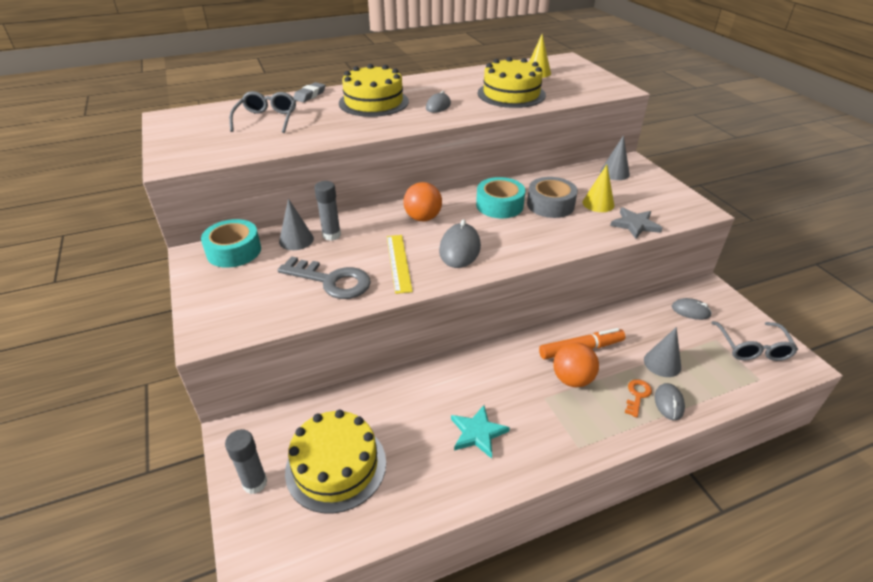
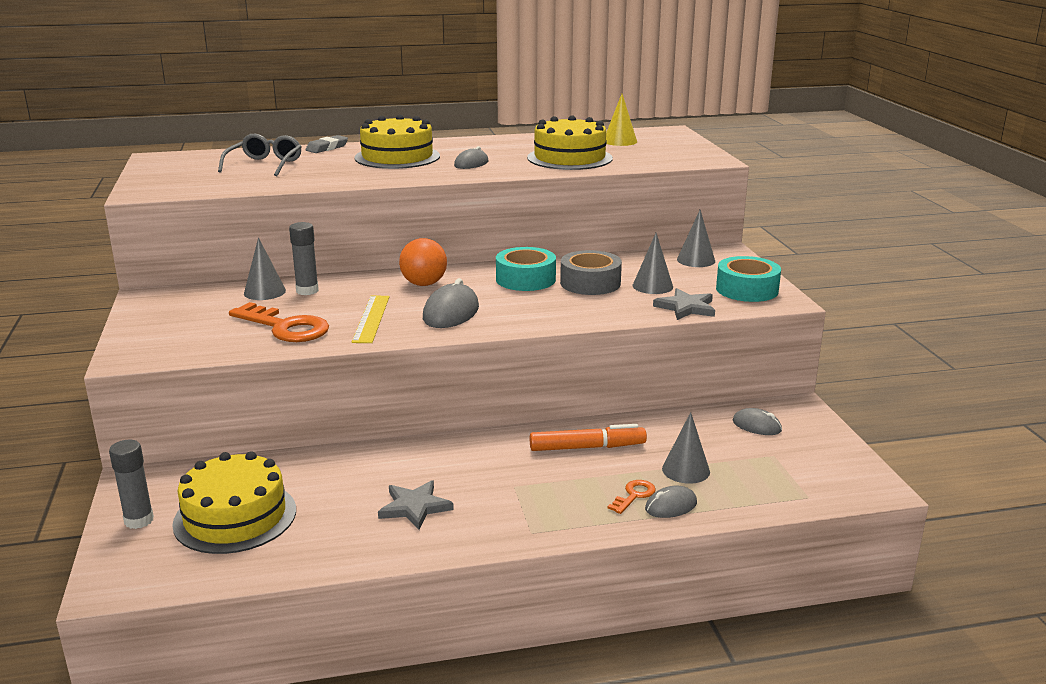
camera: 10 degrees right, 15 degrees down
turquoise tape [201,219,261,268] -> turquoise tape moved to [716,256,781,302]
grey key [278,256,371,299] -> orange key [229,302,329,342]
turquoise star [451,405,510,459] -> grey star [378,480,454,530]
orange ball [553,342,599,387] -> none
yellow cone [583,165,614,212] -> grey cone [633,233,673,294]
grey mouse [655,383,685,420] -> grey mouse turned 45 degrees clockwise [645,486,697,518]
grey glasses [711,321,798,361] -> none

